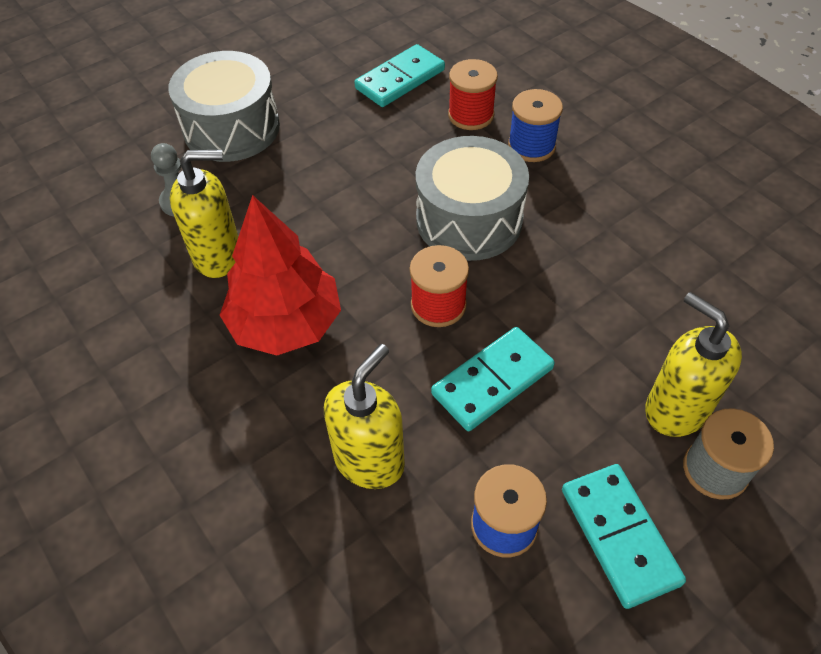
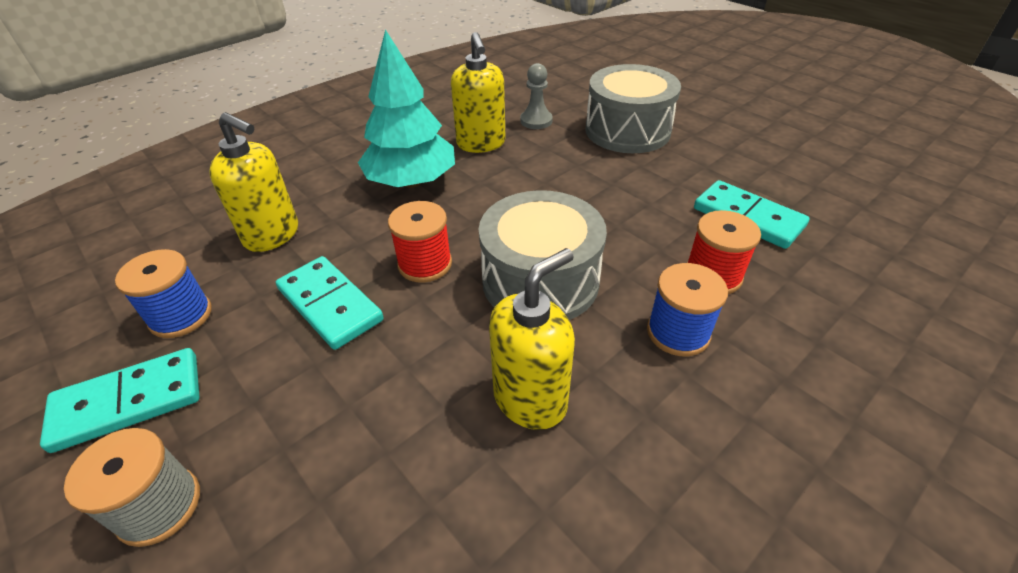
camera: 85 degrees right, 10 degrees down
red tree [220,195,341,356] -> turquoise tree [358,29,455,188]
yellow soap dispenser [645,292,742,437] -> yellow soap dispenser moved to [489,248,575,430]

